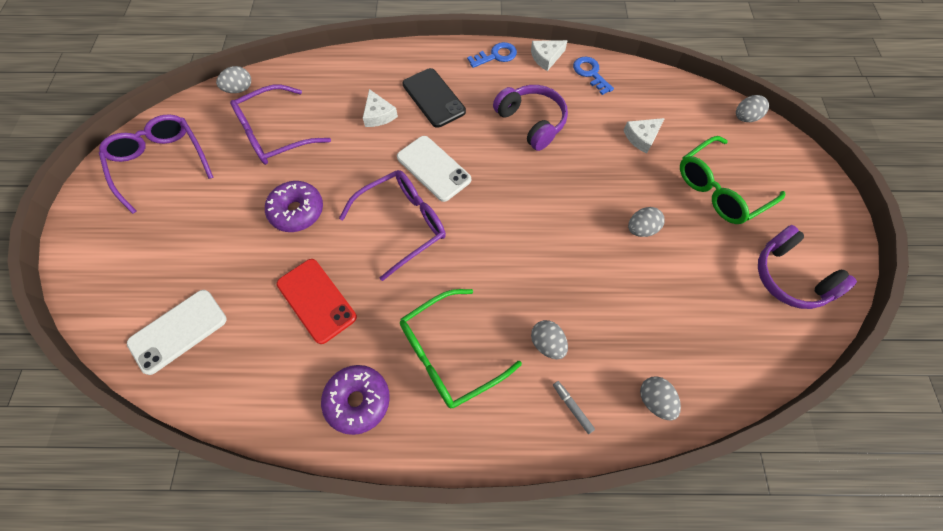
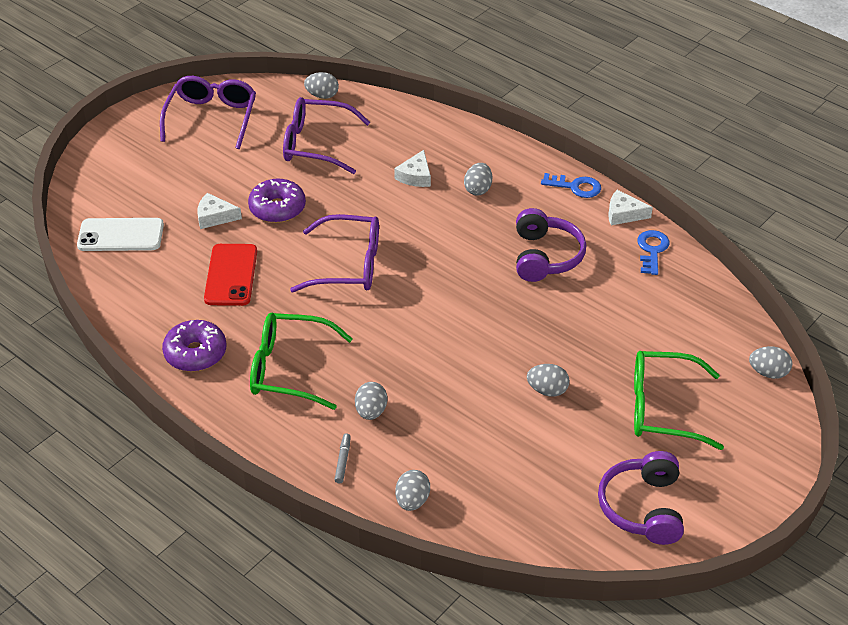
camera: 40 degrees right, 20 degrees down
white phone [397,136,471,202] -> none
black phone [402,68,466,128] -> grey egg [464,163,492,195]
white cheese [623,118,665,154] -> white cheese moved to [197,193,242,229]

